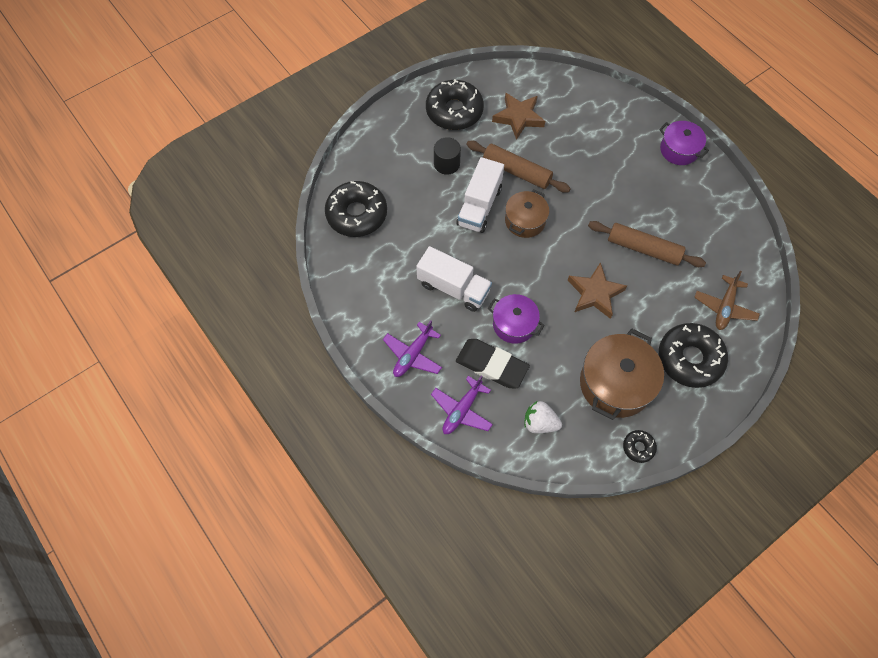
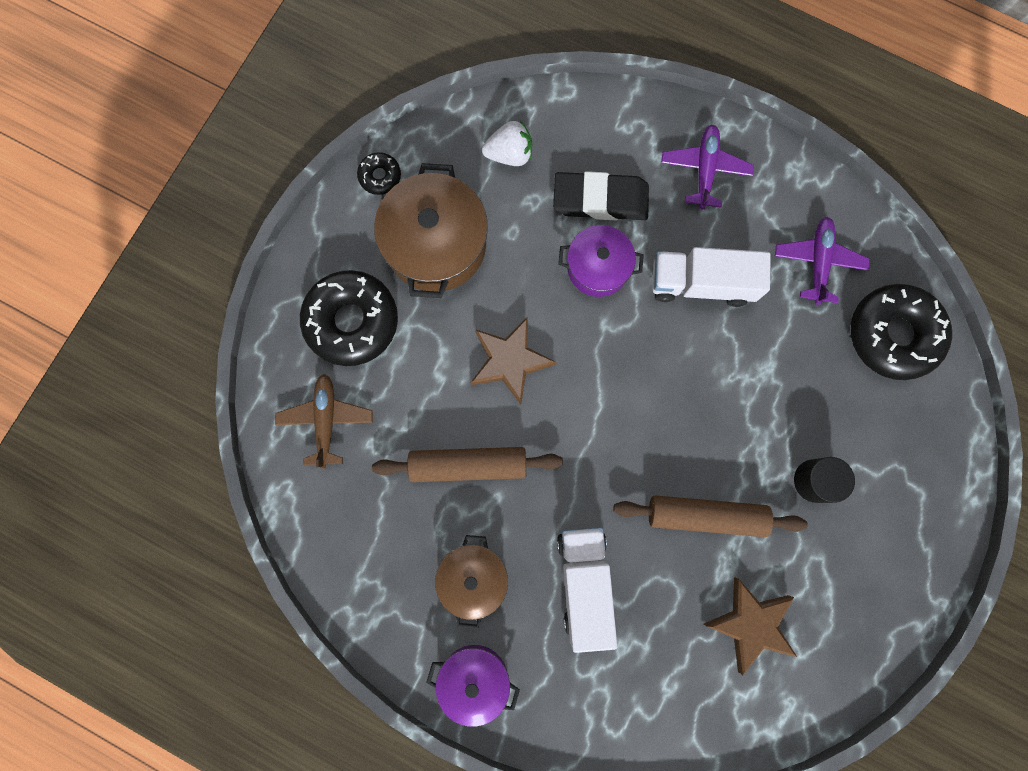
camera: 155 degrees right, 15 degrees up
black donut [426,79,484,130] -> none
purple plane [431,375,493,434] -> purple plane moved to [775,217,870,305]
white truck [456,157,504,233] -> white truck moved to [557,527,617,653]
brown pot [505,189,549,238] -> brown pot moved to [435,535,508,629]

